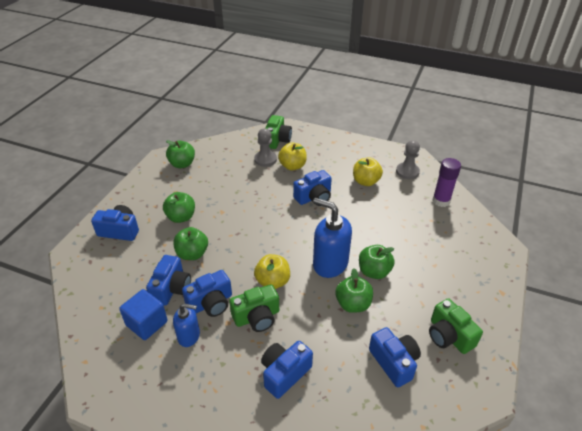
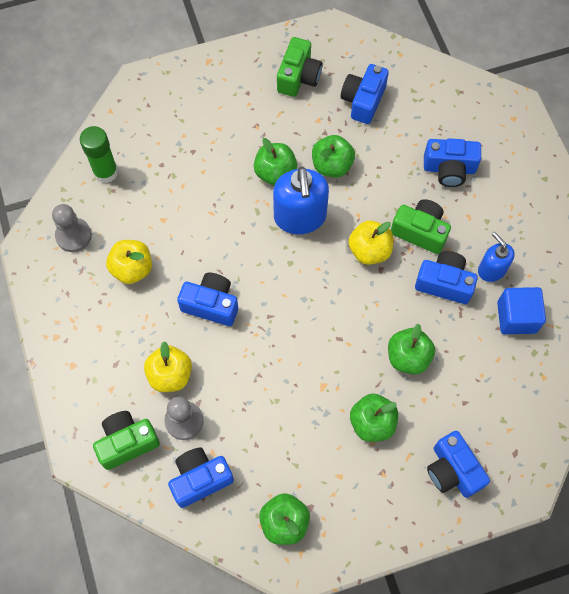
camera: 130 degrees left, 25 degrees up
blue camera [146,255,191,306] -> blue camera moved to [168,448,234,508]
purple glue stick [432,158,461,207] -> green glue stick [80,126,118,183]

